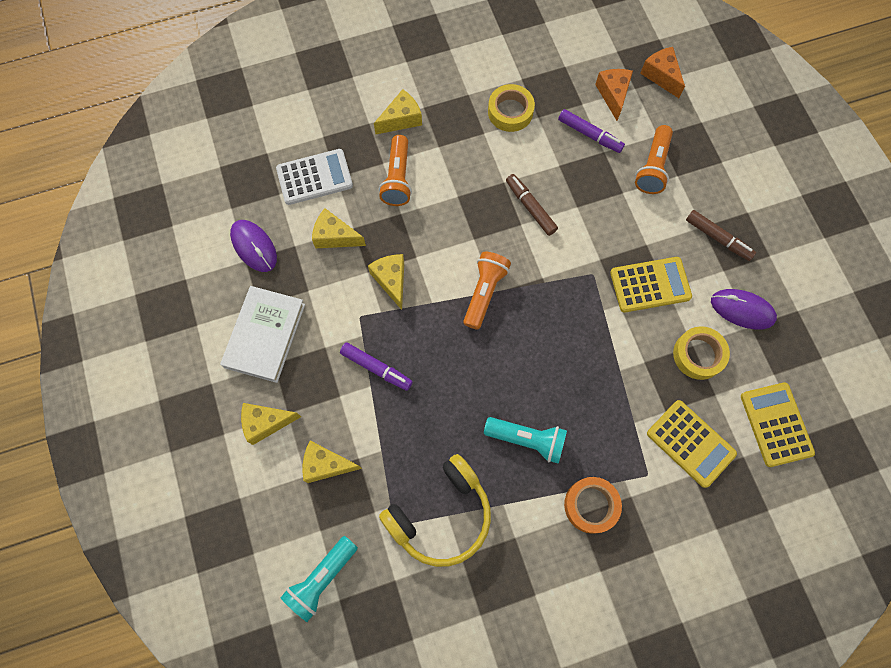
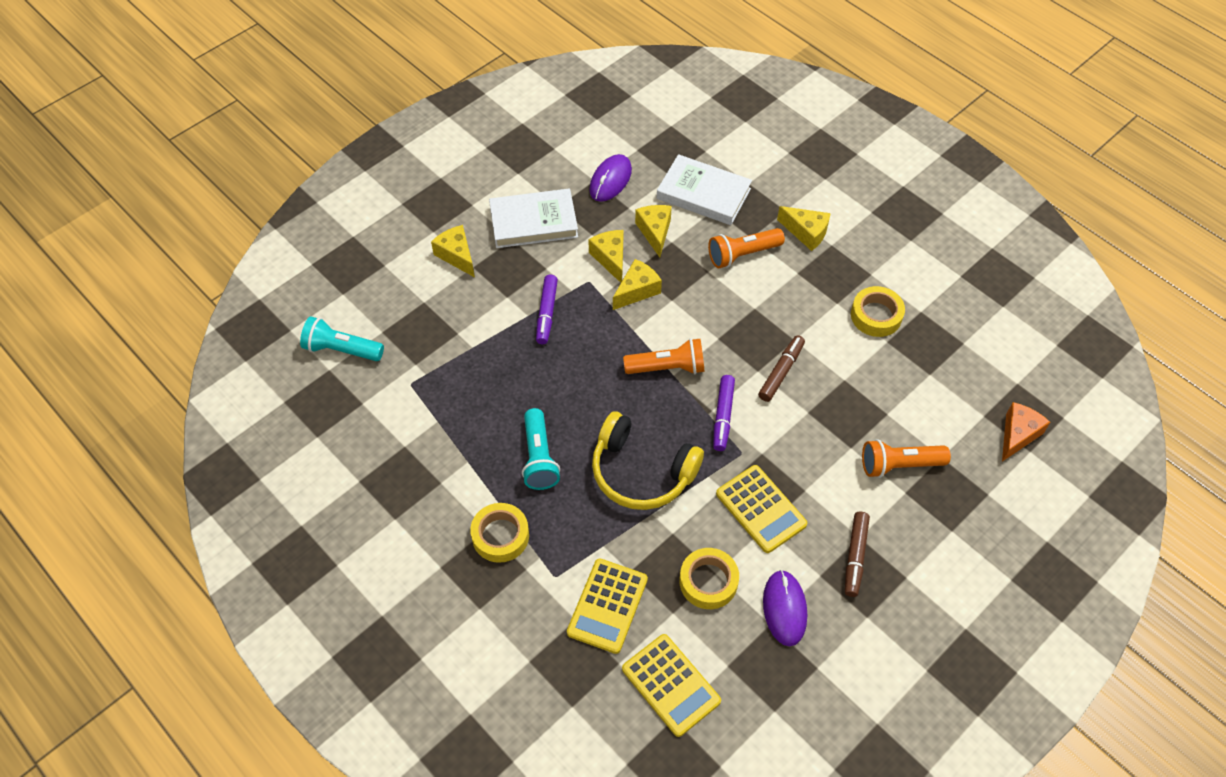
camera: 65 degrees right, 15 degrees down
white calculator [276,149,353,205] -> white book [657,154,752,225]
yellow cheese [303,441,362,483] -> yellow cheese moved to [588,230,623,283]
yellow headphones [379,454,491,567] -> yellow headphones moved to [592,411,704,510]
purple marker [558,109,625,153] -> purple marker moved to [713,375,735,451]
orange tape [564,477,622,534] -> yellow tape [470,503,529,563]
orange cheese [595,69,633,121] -> none
yellow calculator [741,382,815,467] -> yellow calculator turned 90 degrees clockwise [622,634,721,737]

